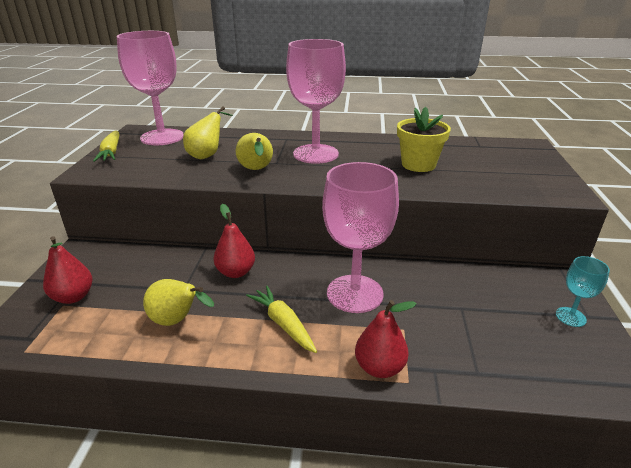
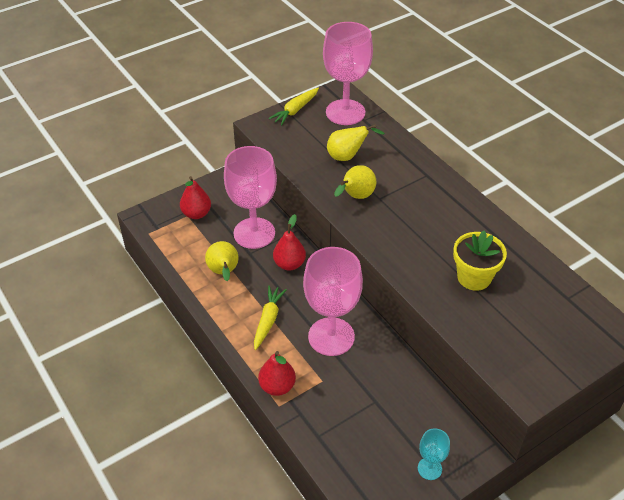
camera: 50 degrees right, 15 degrees up
pink goblet [286,39,346,164] -> pink goblet moved to [224,146,277,249]

